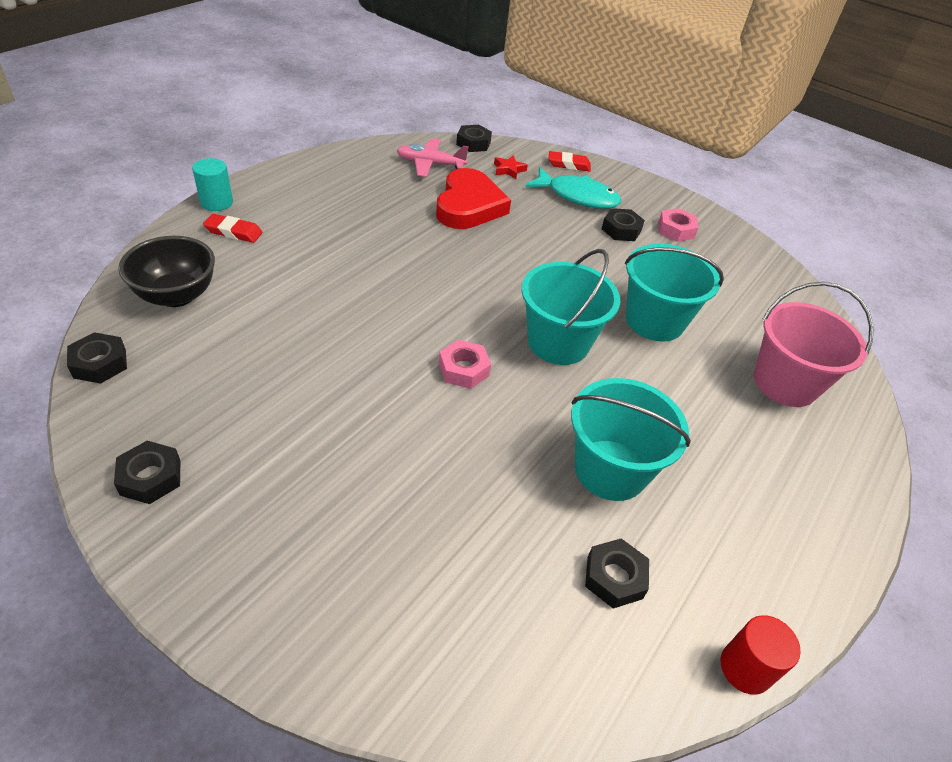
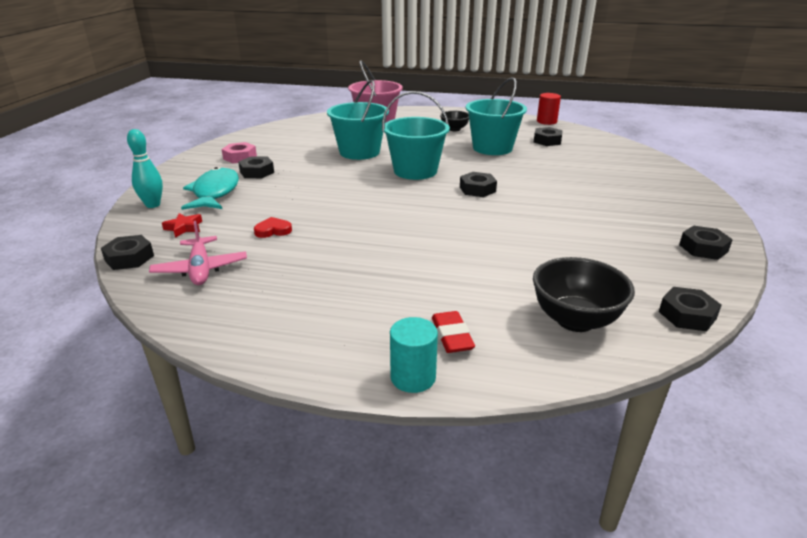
camera: 110 degrees left, 15 degrees down
red heart [436,168,511,229] -> red heart [254,217,292,238], size x0.41
pink nut [439,340,491,389] -> black nut [460,172,497,197]
red eraser [549,151,591,172] -> turquoise bowling pin [127,129,163,208]
none -> black bowl [440,111,469,131]

